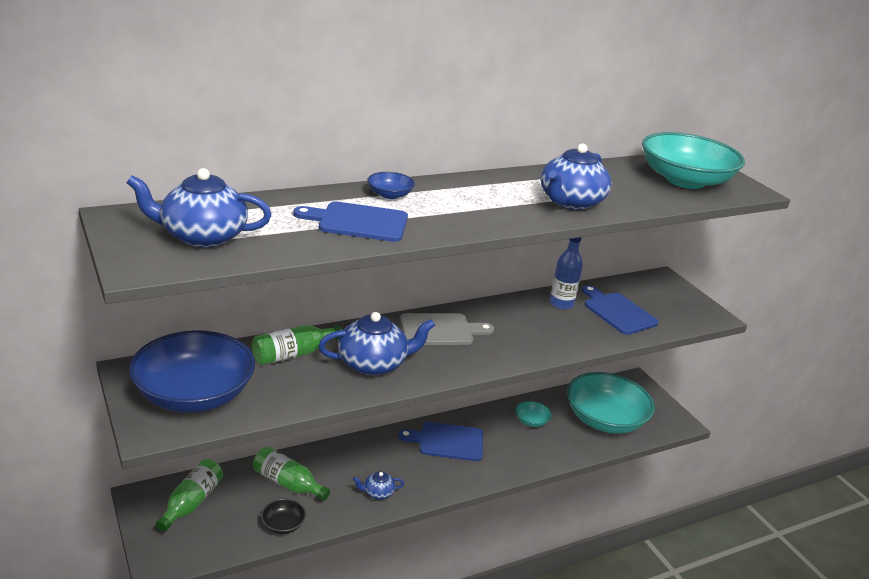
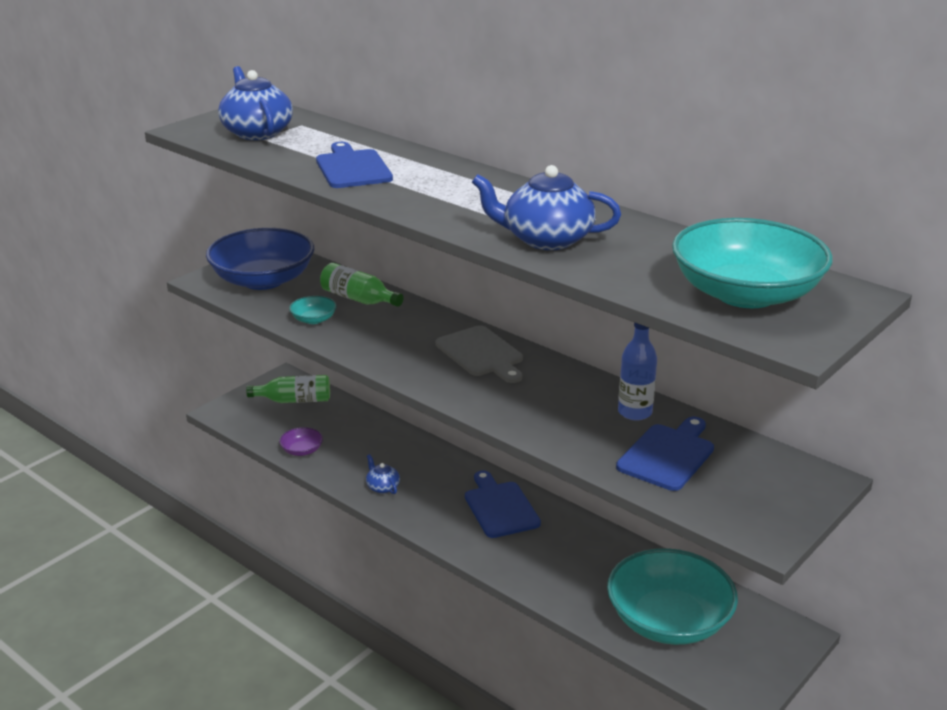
camera: 70 degrees right, 0 degrees up
green bottle [253,446,330,501] -> none
black bowl [261,498,306,534] -> purple bowl [279,427,323,456]
blue teapot [318,312,435,376] -> none
blue bowl [367,172,415,199] -> none
turquoise bowl [515,401,552,427] -> turquoise bowl moved to [289,296,337,324]

